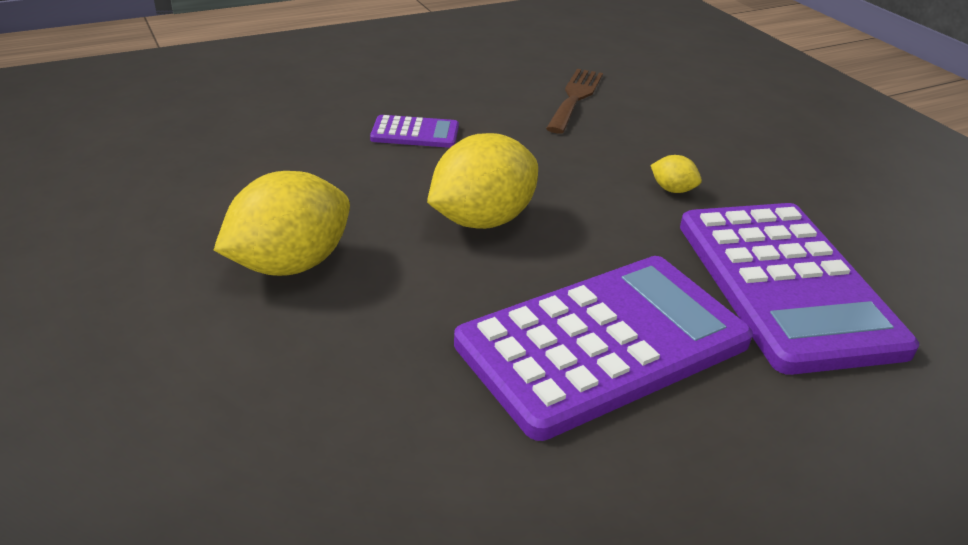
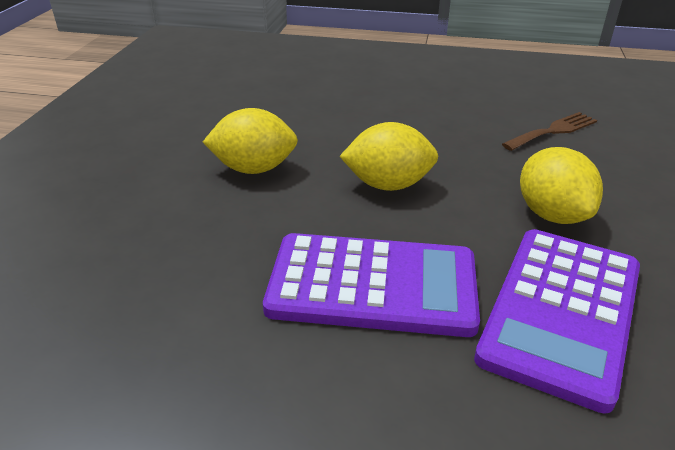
camera: 40 degrees right, 0 degrees up
purple calculator [370,115,459,148] -> none
yellow lemon [650,155,702,193] -> yellow lemon [520,147,603,224], size x2.27

